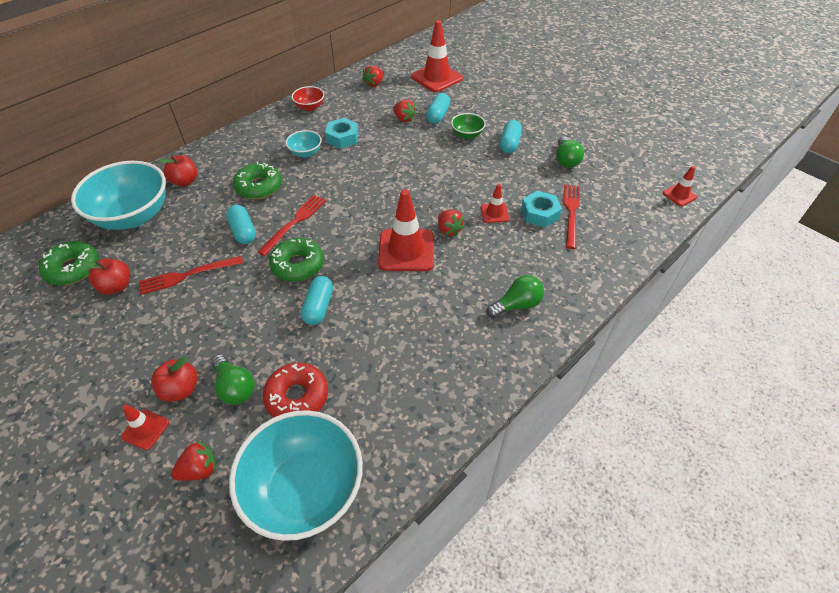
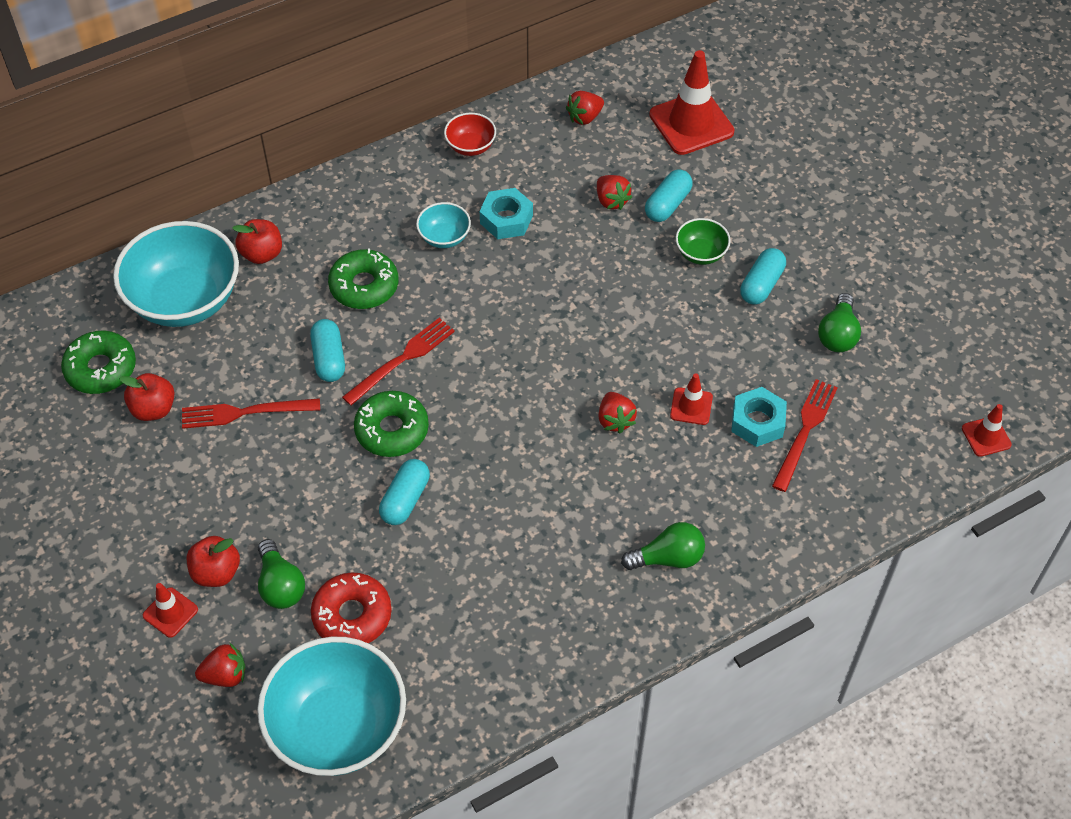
camera: 15 degrees right, 5 degrees up
red traffic cone [378,189,434,271] -> none

